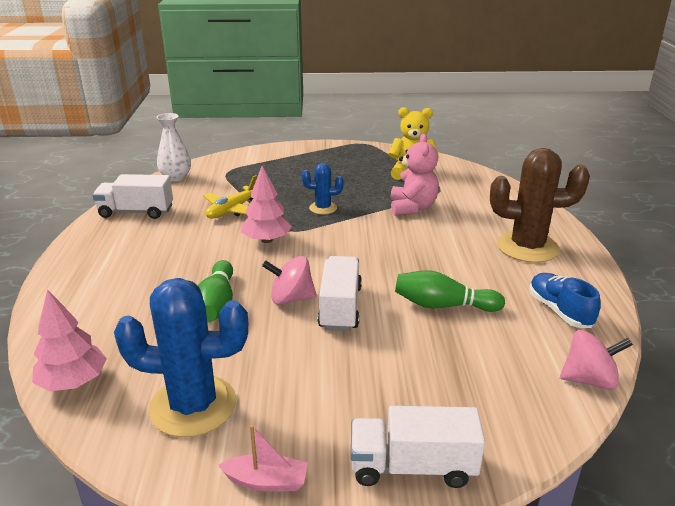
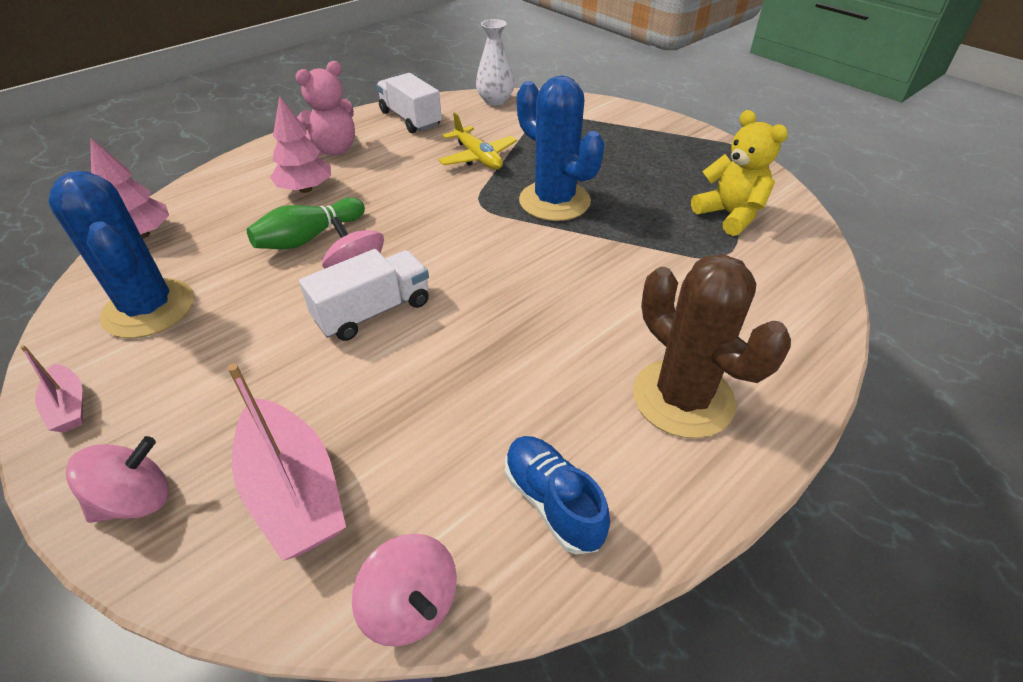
camera: 50 degrees right, 15 degrees up
yellow plane [203,175,257,219] -> yellow plane turned 120 degrees counterclockwise [438,112,517,170]
pink tree [241,166,292,243] -> pink tree moved to [270,96,331,193]
blue cactus [302,163,344,214] -> blue cactus [517,75,604,221], size x1.95
white truck [351,406,485,488] -> pink spinning top [66,436,169,523]
pink teddy bear [391,134,439,215] -> pink teddy bear moved to [295,61,355,156]
green bowling pin [395,270,505,312] -> none
blue shoe [529,273,601,328] -> blue shoe turned 60 degrees counterclockwise [505,436,610,554]
none -> pink boat [228,364,346,561]

